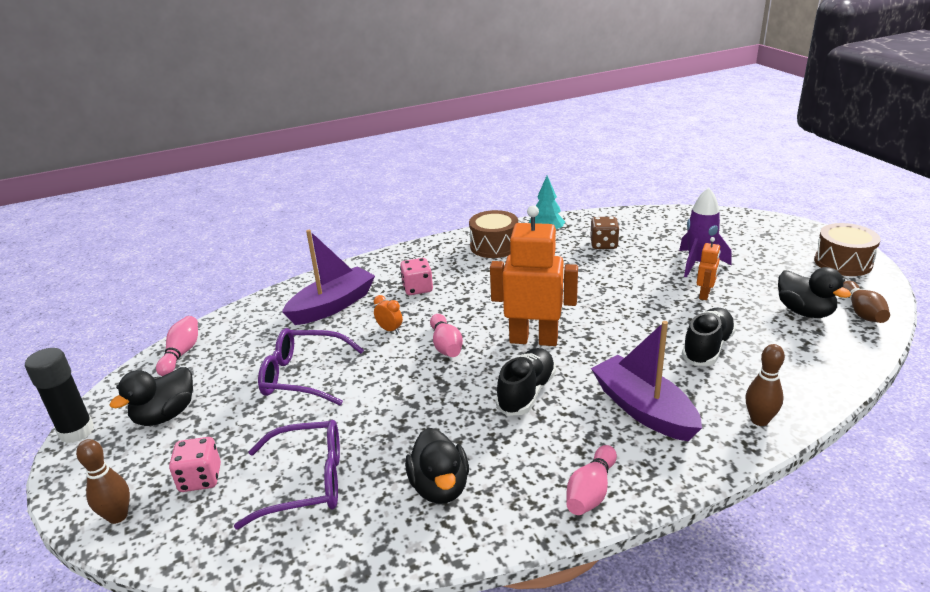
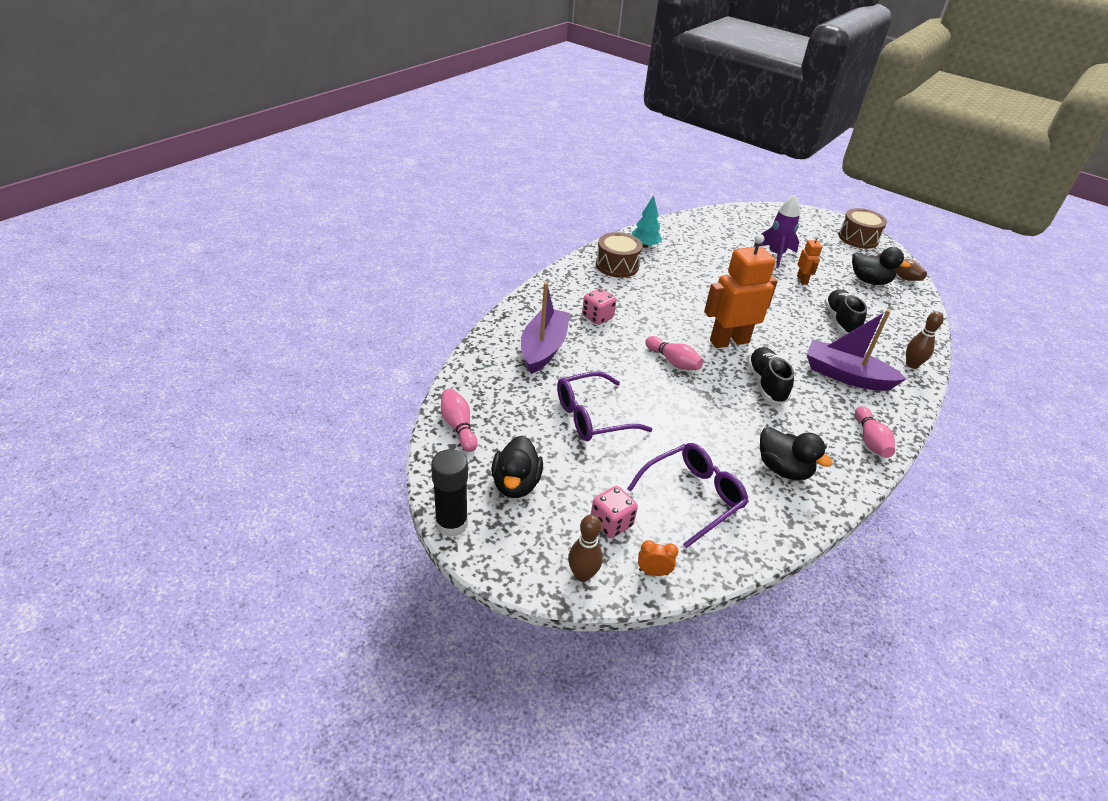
camera: 35 degrees left, 10 degrees up
orange clock [374,295,403,334] -> orange clock moved to [638,540,678,576]
brown dice [590,217,619,249] -> none

